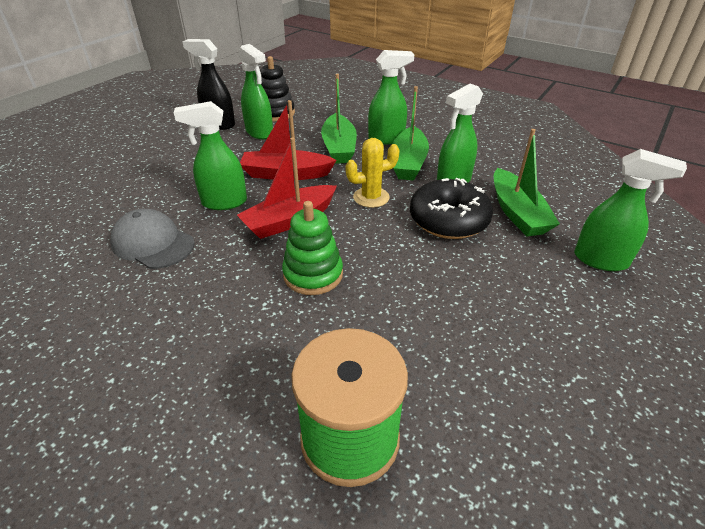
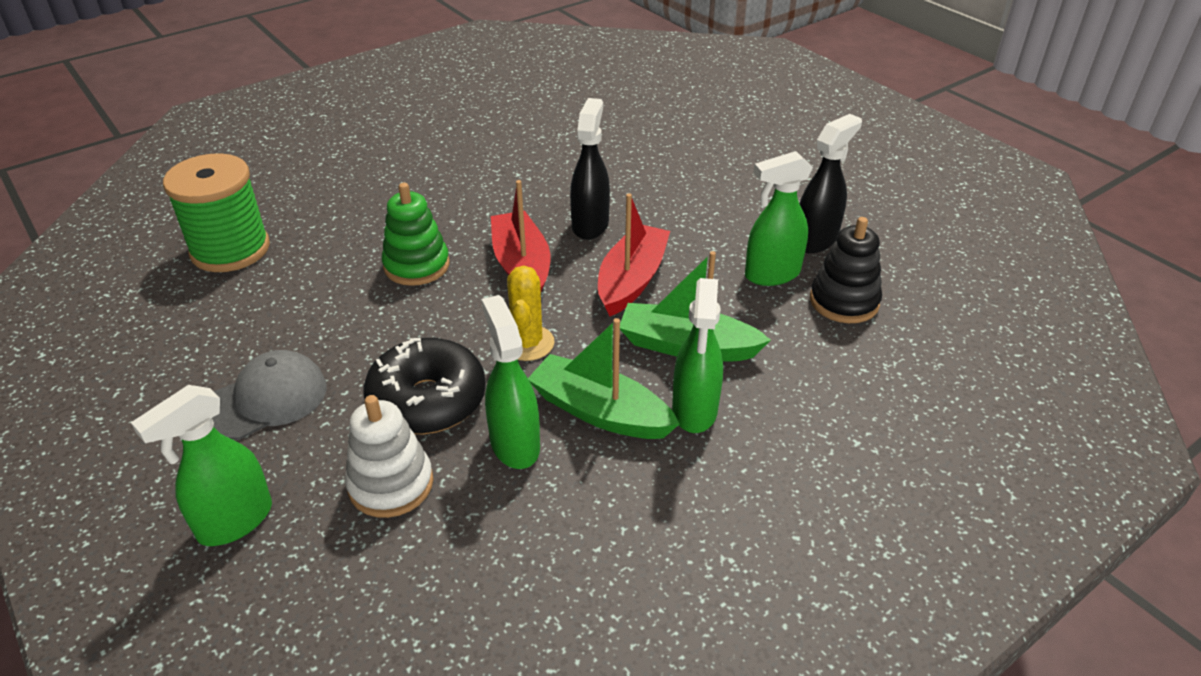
camera: 110 degrees right, 0 degrees up
grey cap [110,209,195,269] -> grey cap moved to [212,350,327,440]
green spray bottle [174,101,247,210] -> black spray bottle [570,98,610,240]
green boat [494,129,560,236] -> white stacking toy [345,395,433,518]

